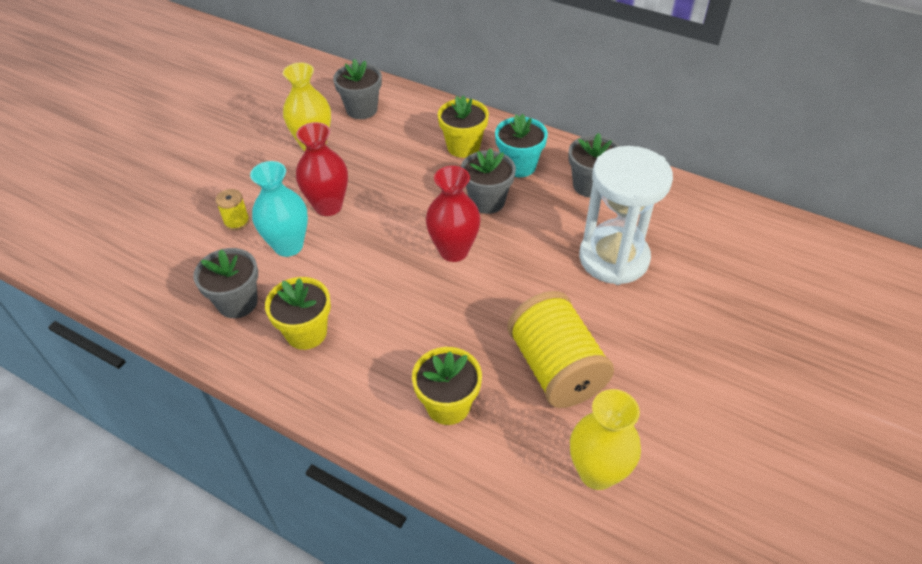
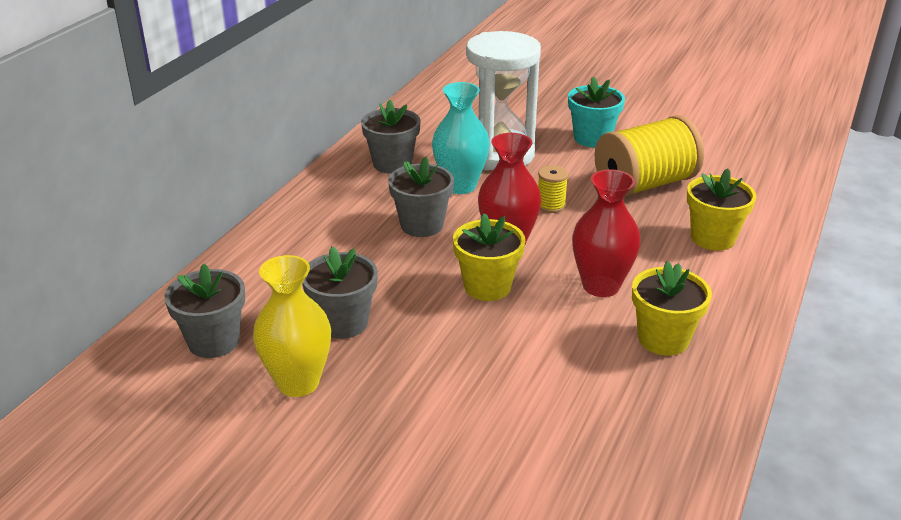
camera: 95 degrees left, 15 degrees down
grey flower pot [193,248,258,318] -> grey flower pot moved to [302,246,378,339]
yellow spool [216,189,250,231] -> yellow spool moved to [538,165,568,213]
turquoise vase [250,161,308,257] -> turquoise vase moved to [432,82,490,194]
red vase [296,122,348,216] -> red vase moved to [572,169,641,297]
yellow flower pot [438,95,489,158] -> yellow flower pot moved to [453,213,525,301]
turquoise flower pot [495,114,548,177] -> turquoise flower pot moved to [568,76,625,147]
yellow vase [570,389,641,490] -> none

